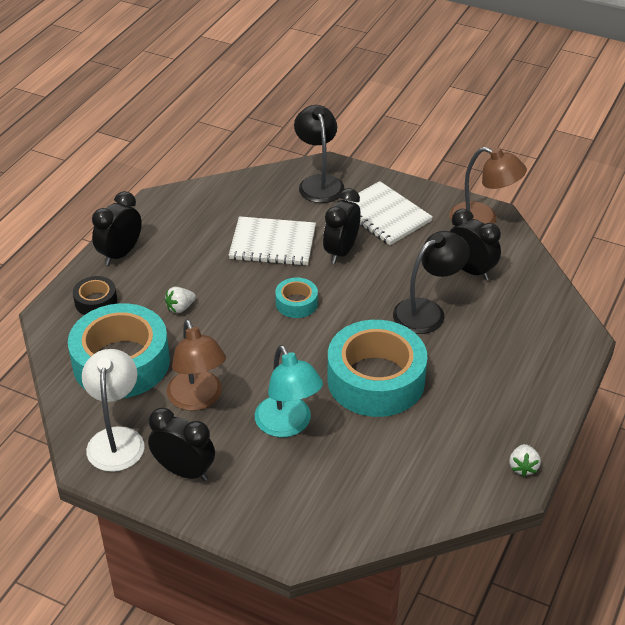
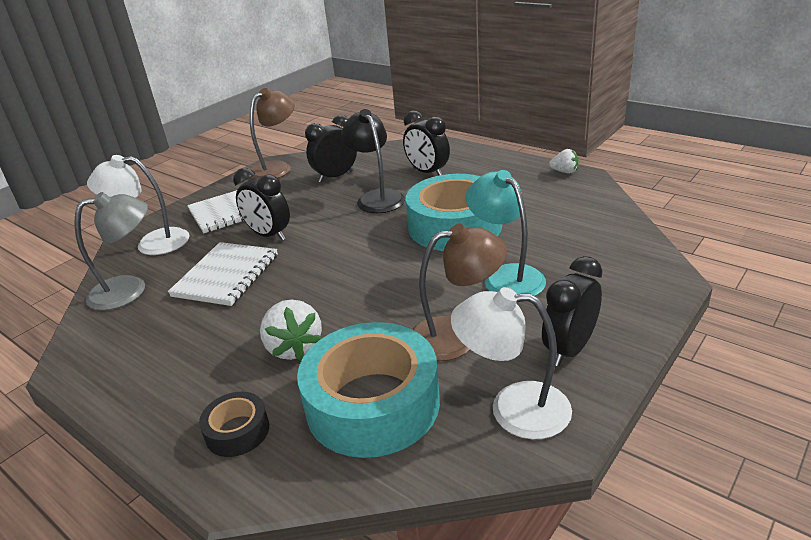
camera: 75 degrees left, 10 degrees down
black clock [92,191,142,265] -> black clock moved to [403,110,450,175]
white strawberry [165,287,196,313] -> white strawberry [260,299,322,361], size x1.71
turquoise lamp [255,345,323,437] -> turquoise lamp turned 105 degrees counterclockwise [466,170,546,296]
turquoise tape [275,278,318,318] -> none
black lamp [294,105,345,203] -> white lamp [87,155,189,255]
none -> grey lamp [74,192,148,311]

